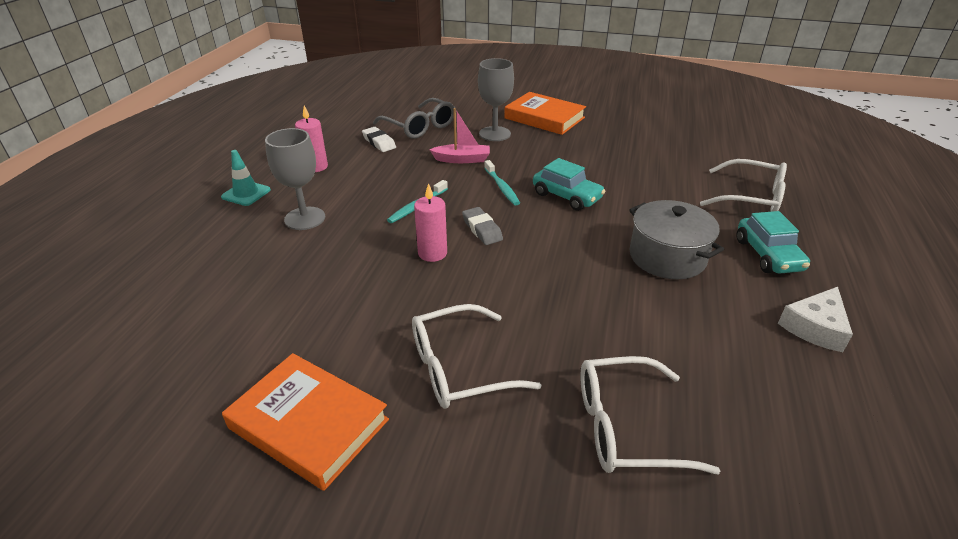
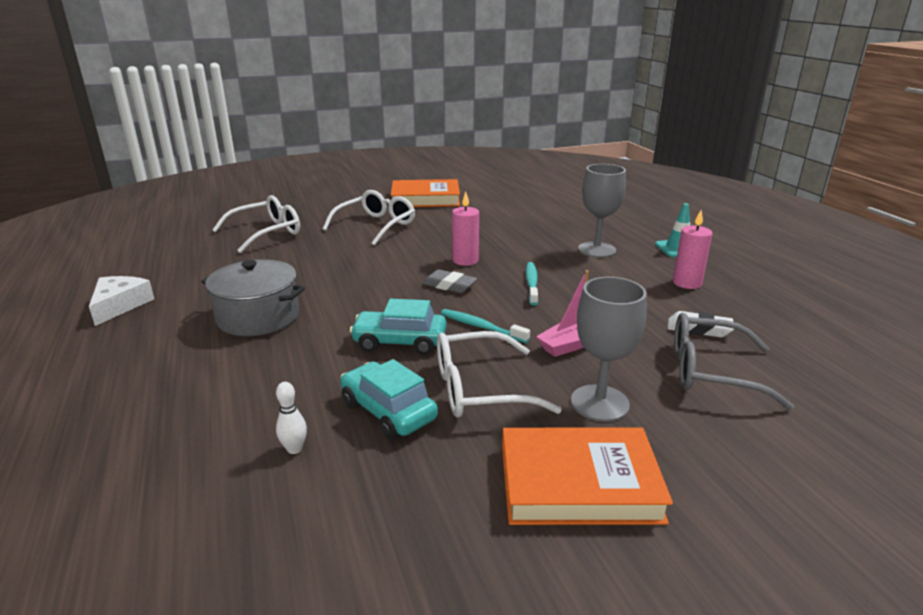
camera: 145 degrees right, 10 degrees down
white glasses [700,159,787,212] -> white glasses moved to [437,331,562,417]
turquoise car [737,211,810,274] -> turquoise car moved to [340,359,438,440]
none -> white bowling pin [276,382,307,454]

